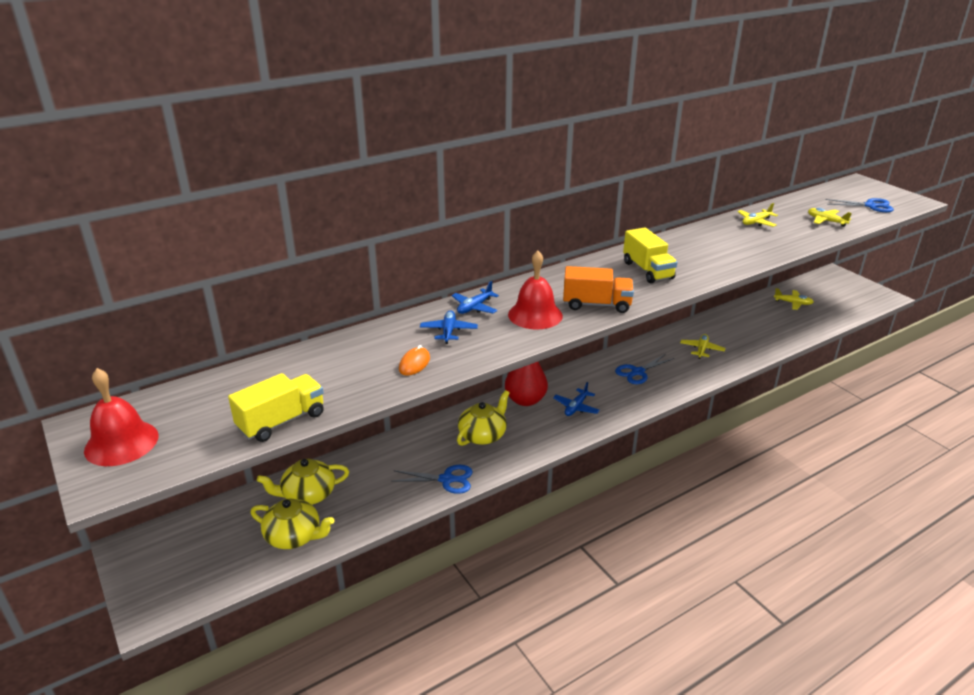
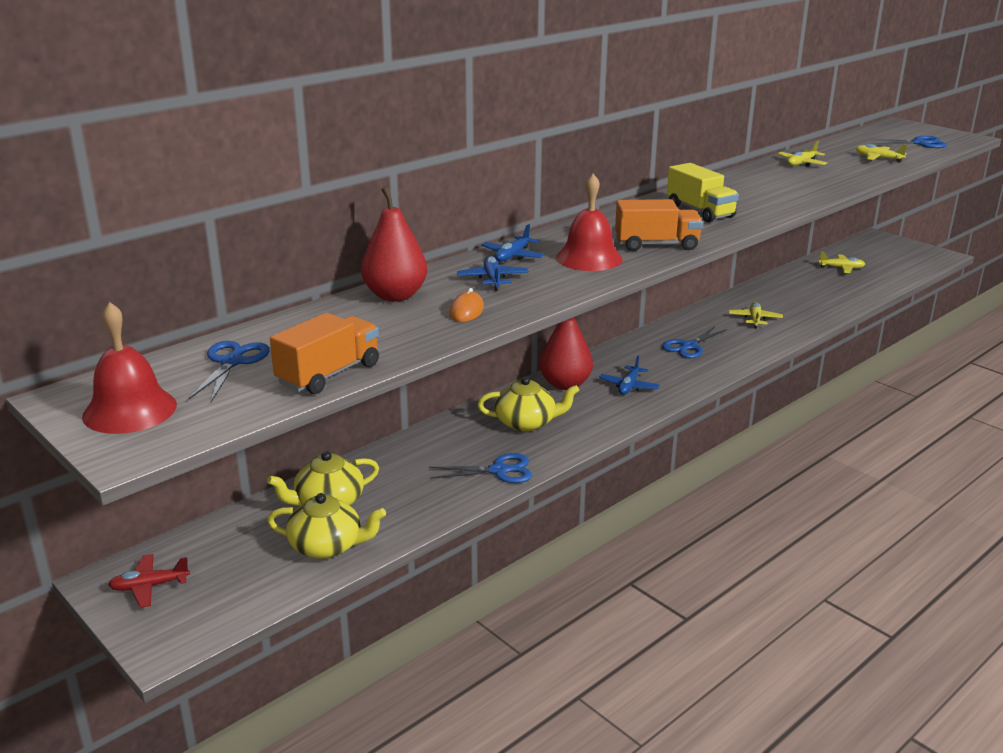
camera: 10 degrees left, 5 degrees down
yellow truck [228,373,324,442] -> orange truck [270,313,379,394]
yellow teapot [457,390,510,446] -> yellow teapot turned 60 degrees clockwise [478,377,579,432]
none -> red plane [108,554,190,608]
none -> blue scissors [188,341,270,402]
none -> red pear [361,186,428,301]

